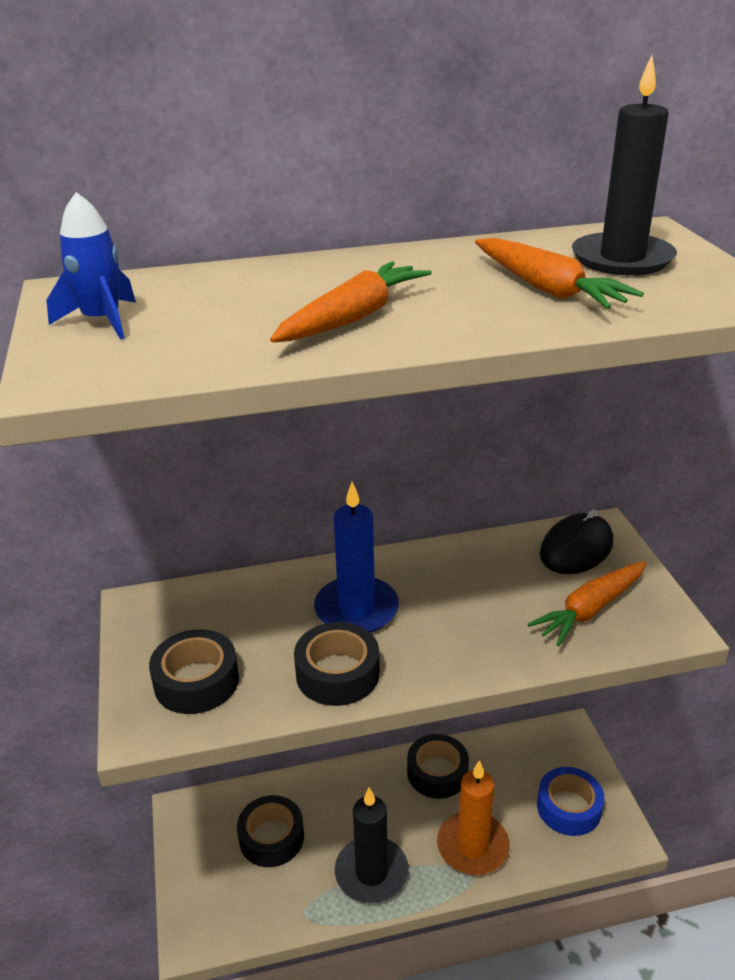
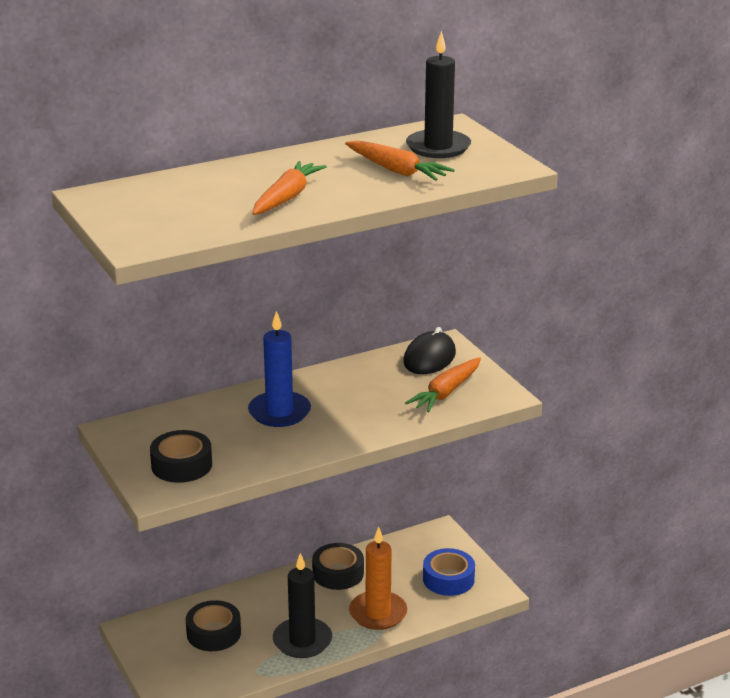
camera: 15 degrees left, 5 degrees down
blue rocket [46,192,136,340] -> none
black tape [294,622,380,706] -> none

